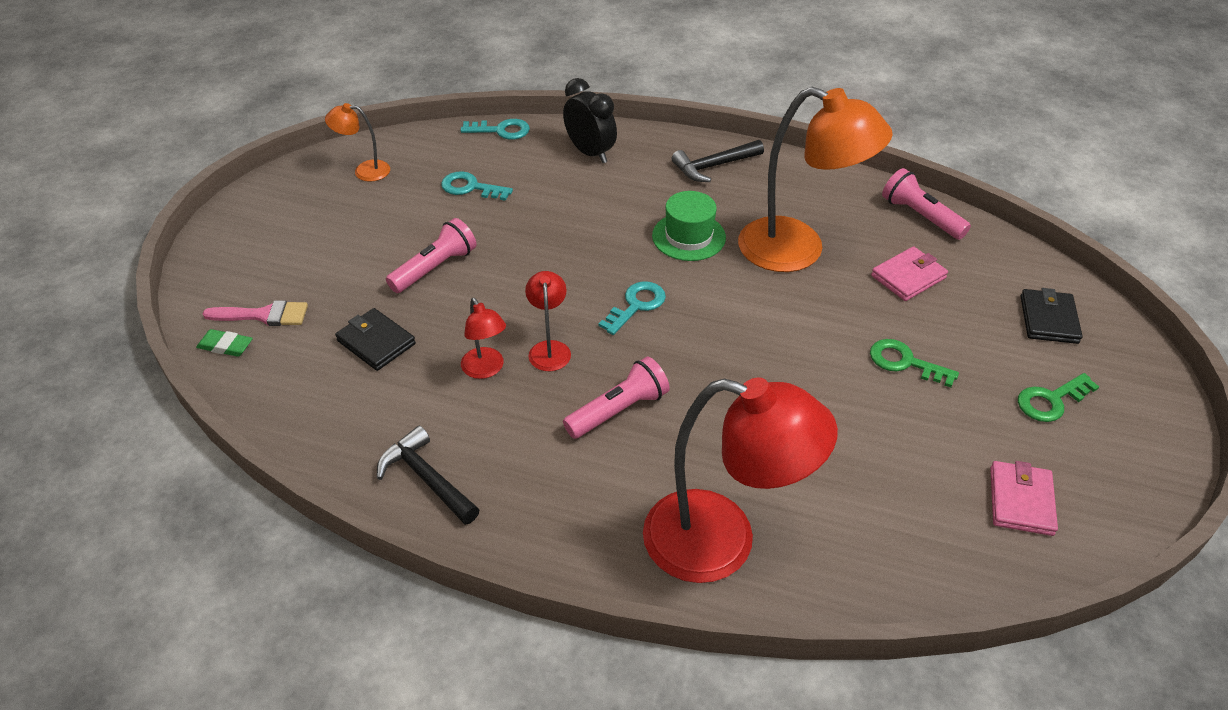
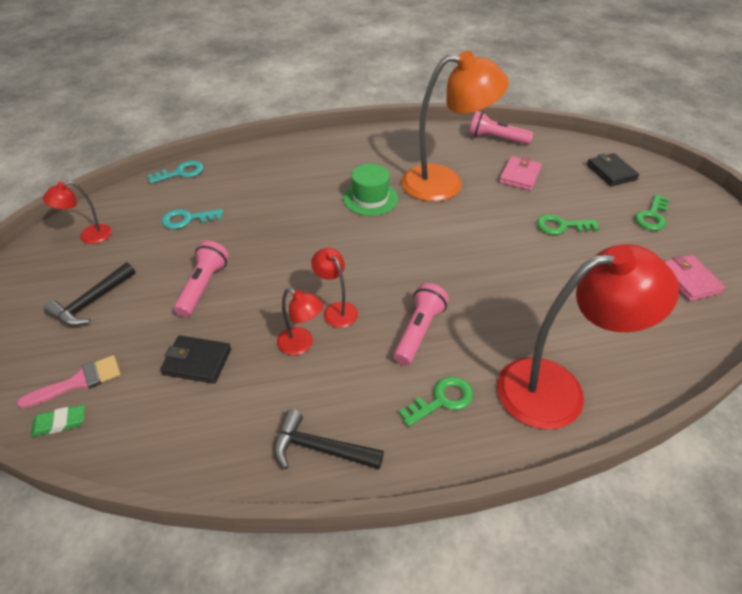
camera: 30 degrees left, 0 degrees up
orange lamp [325,103,390,182] -> red lamp [43,181,112,244]
black clock [563,78,617,163] -> none
turquoise key [599,281,666,335] -> none
black hammer [672,140,764,182] -> black hammer moved to [44,262,135,326]
none -> green key [398,377,473,427]

